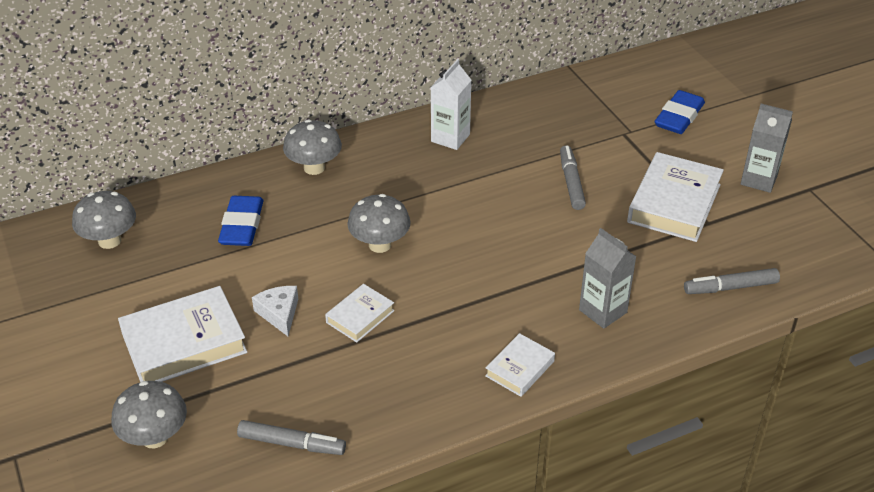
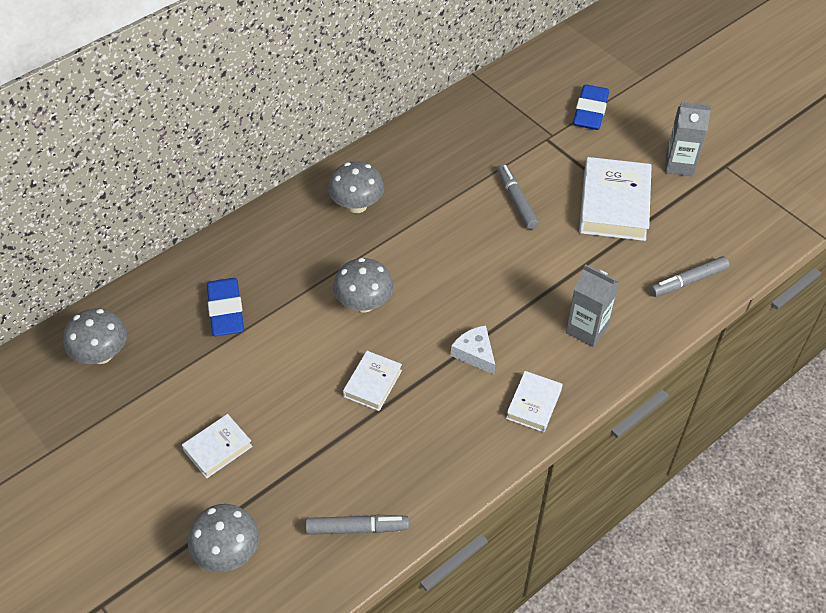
camera: 15 degrees left, 10 degrees up
white book [118,286,247,382] -> white book [182,414,253,478], size x0.54
white cheese [252,286,298,336] -> white cheese moved to [451,325,495,375]
grey mushroom [283,120,342,175] -> grey mushroom moved to [328,161,384,213]
white carton [430,59,471,150] -> none

